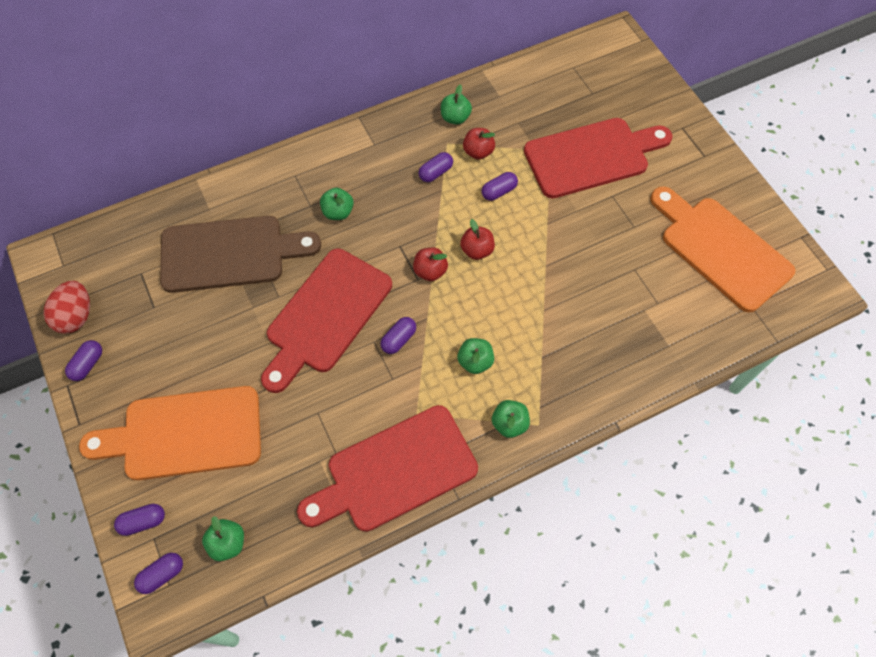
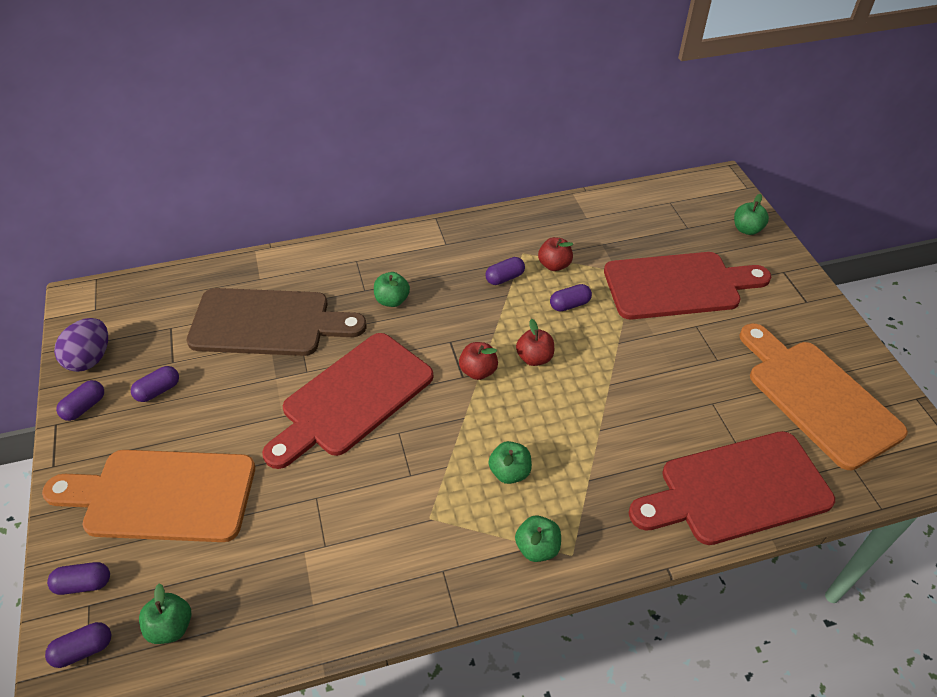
camera: 10 degrees right, 15 degrees down
red egg [44,281,90,334] -> purple egg [54,318,108,372]
red cutting board [297,405,478,532] -> red cutting board moved to [629,431,835,545]
purple capsule [380,317,416,354] -> purple capsule moved to [131,366,179,402]
green apple [441,84,472,125] -> green apple moved to [734,194,769,235]

